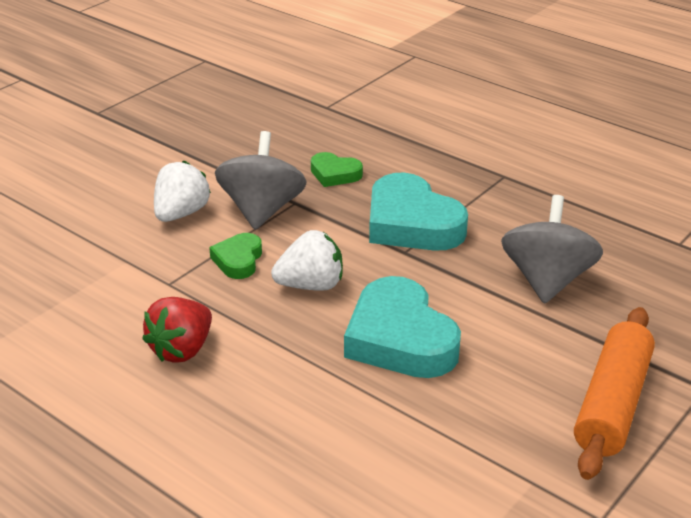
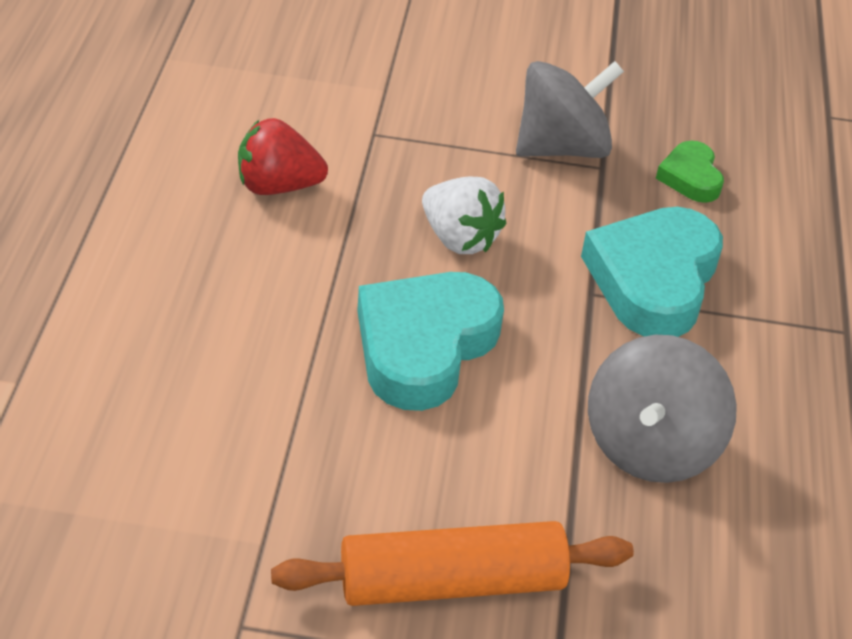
camera: 55 degrees right, 10 degrees up
white strawberry [154,160,211,222] -> none
green heart [209,233,262,279] -> none
grey spinning top [501,195,603,304] -> grey spinning top turned 135 degrees clockwise [588,335,737,483]

